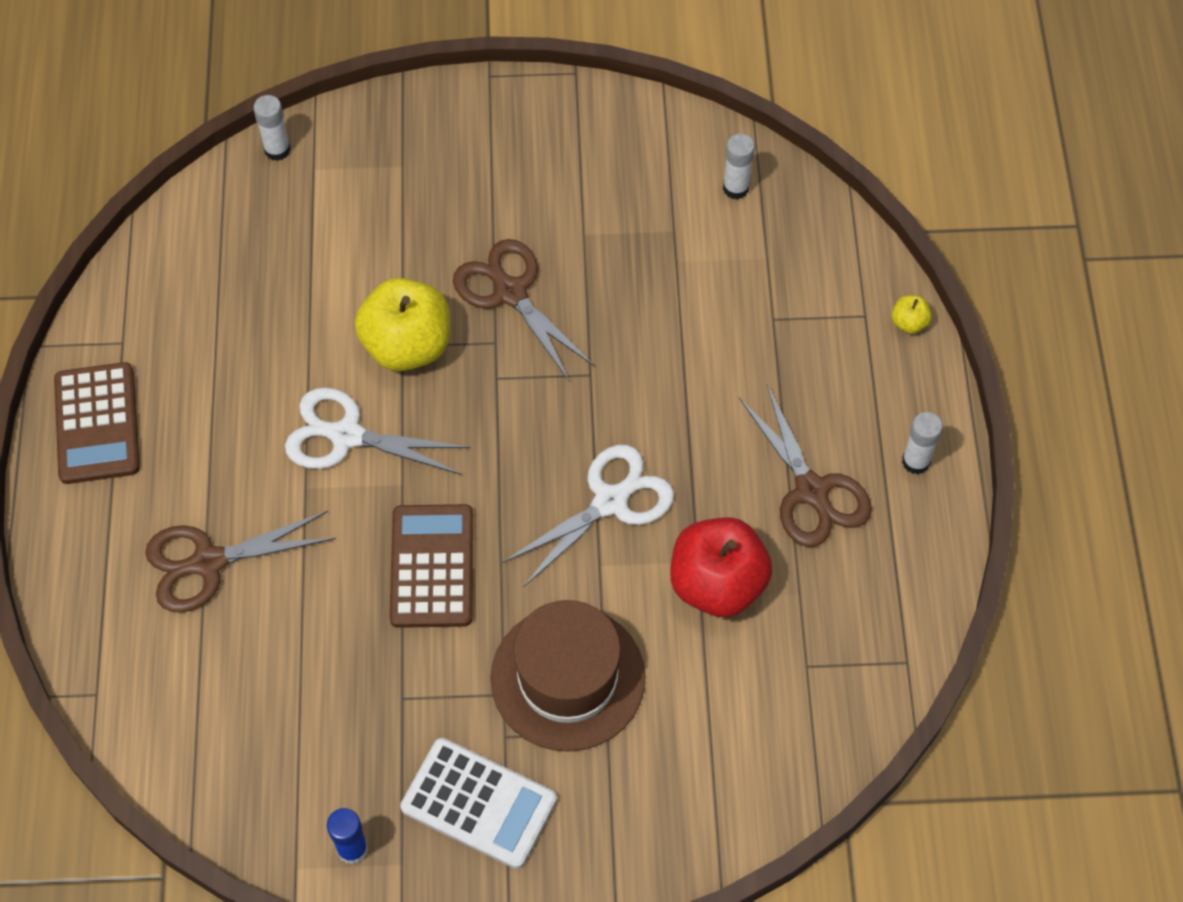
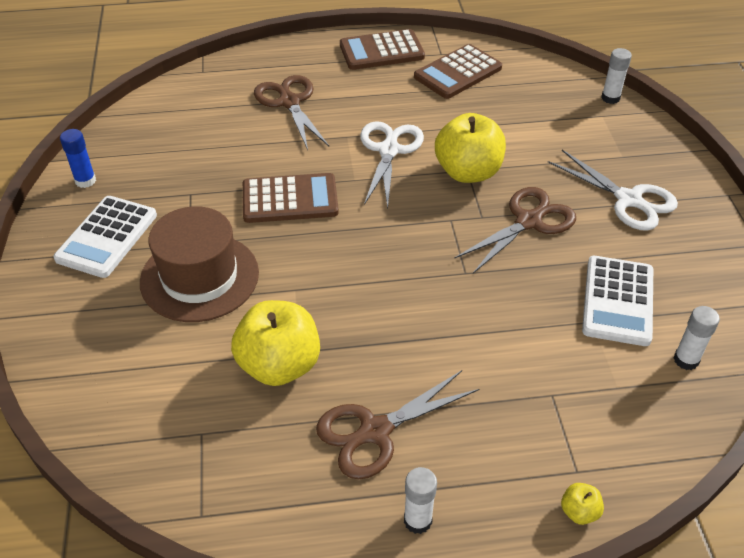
camera: 85 degrees right, 15 degrees down
white scissors [502,445,674,587] -> white scissors moved to [548,150,678,231]
red apple [670,517,772,617] -> yellow apple [231,300,320,386]
none -> brown calculator [414,44,502,99]
none -> white calculator [582,256,653,346]

